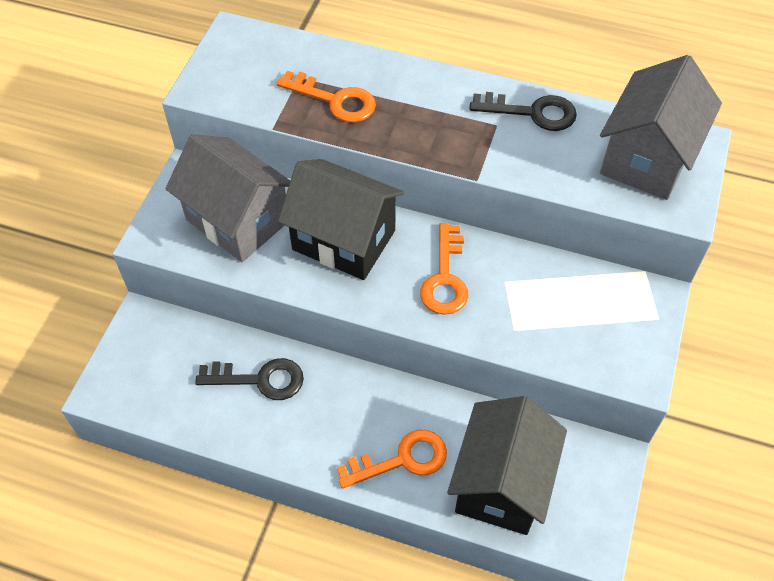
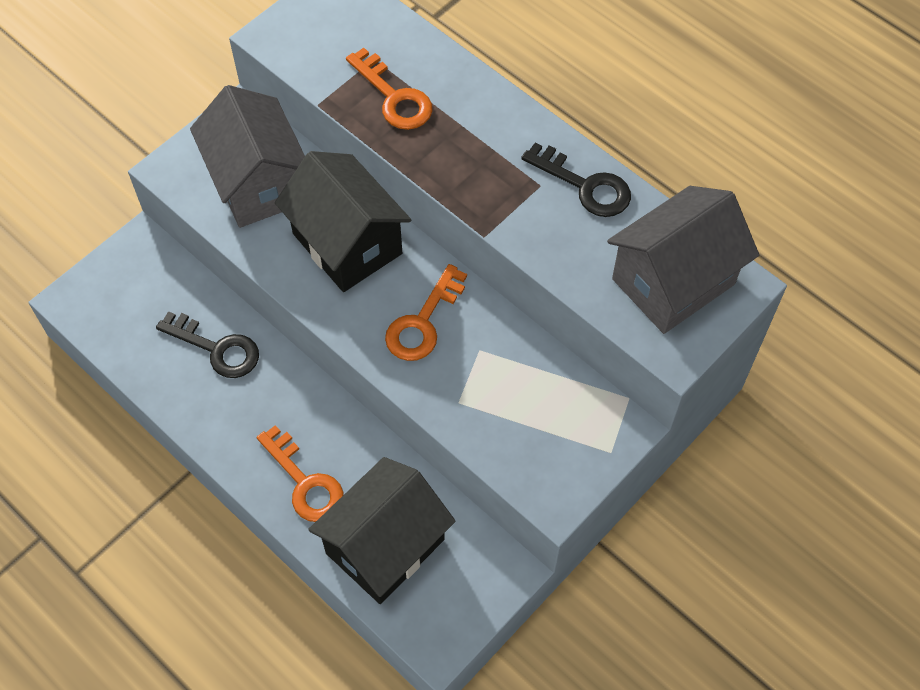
camera: 25 degrees right, 5 degrees up
orange key [337,430,447,489] -> orange key turned 45 degrees clockwise [257,425,344,522]

